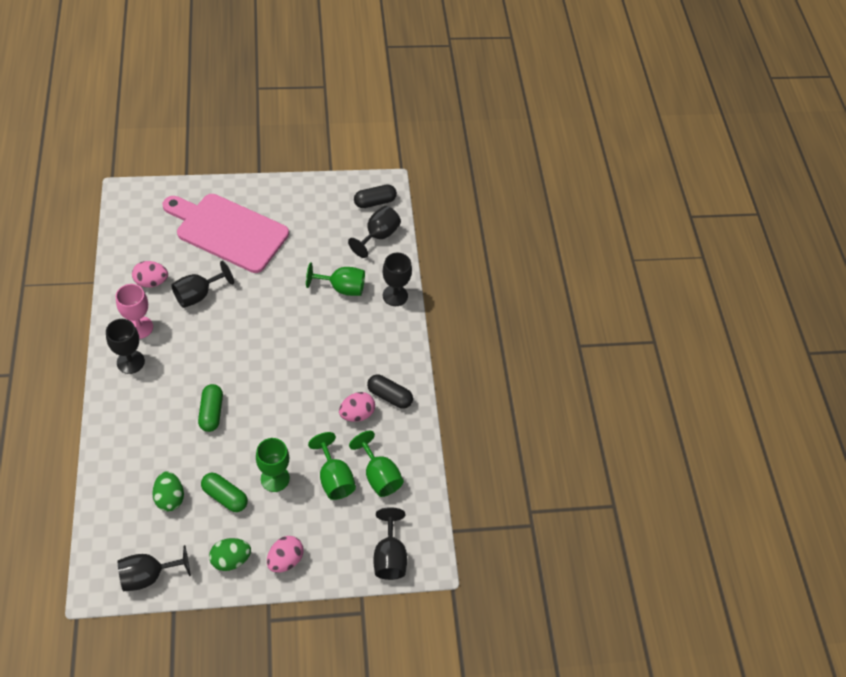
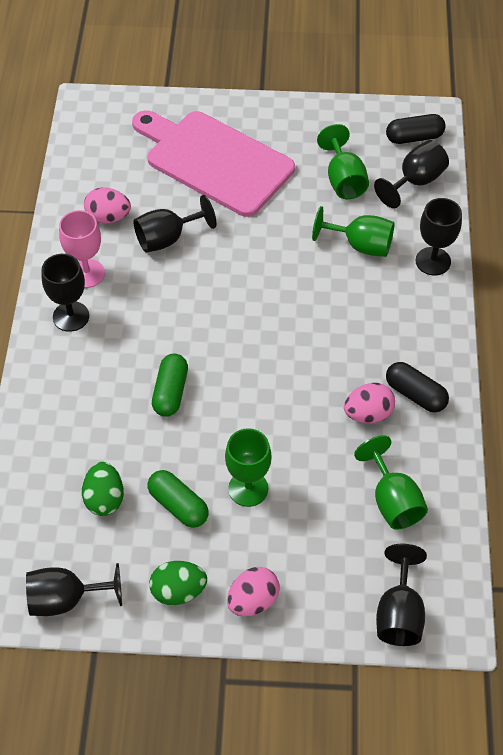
camera: 15 degrees right, 0 degrees up
green goblet [308,432,356,500] -> green goblet moved to [317,124,369,199]

